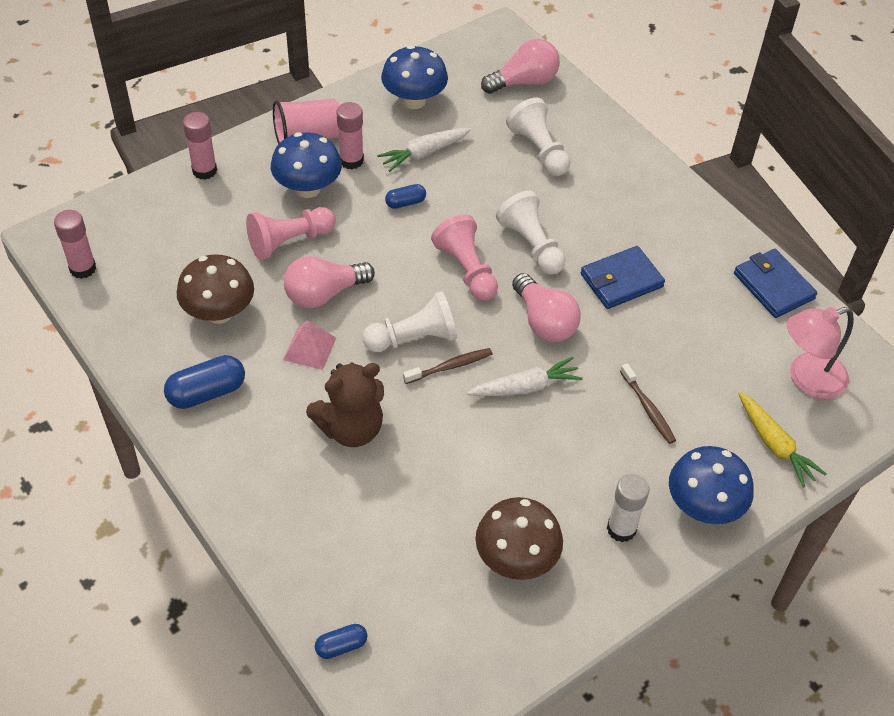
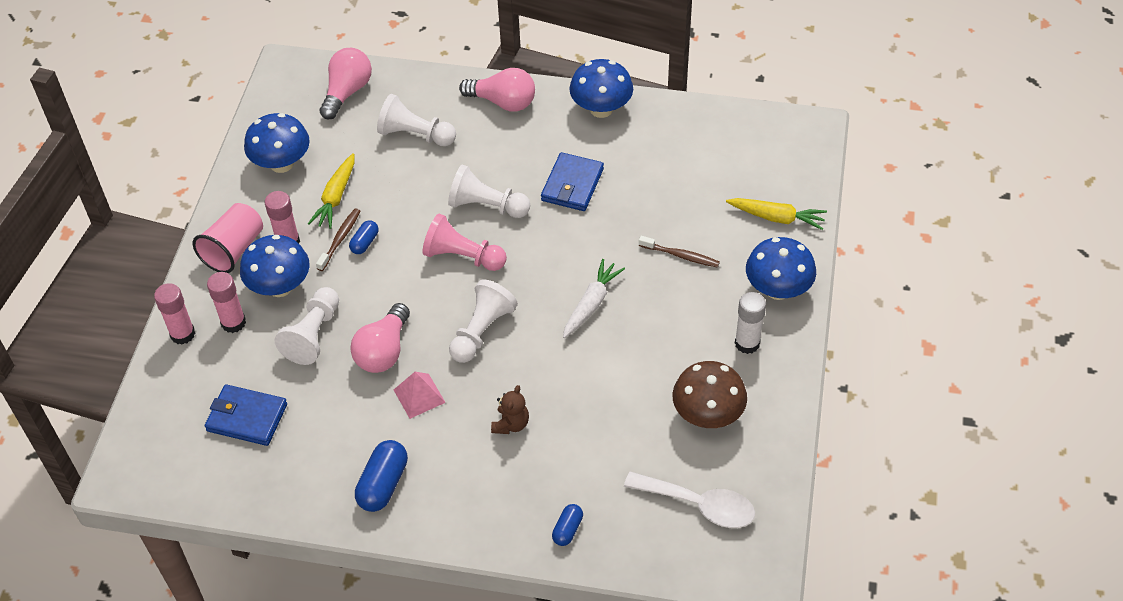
camera: 40 degrees left, 0 degrees up
pink glue stick [54,210,96,279] -> pink glue stick moved to [207,272,246,333]
brown mushroom [177,254,254,324] -> none
pink pawn [246,207,336,260] -> white pawn [274,287,339,365]
brown teddy bear [306,362,384,447] -> brown teddy bear [491,385,529,434], size x0.56
blue capsule [315,624,367,659] -> blue capsule moved to [552,504,583,546]
white carrot [377,128,472,172] -> yellow carrot [308,153,355,229]
brown toothbrush [403,348,492,384] -> brown toothbrush moved to [316,208,360,271]
pink light bulb [512,273,581,342] -> pink light bulb moved to [459,68,535,111]
blue wallet [734,249,817,318] -> blue wallet moved to [205,384,287,446]
pink lamp [787,307,854,399] -> none
none -> blue mushroom [569,59,633,118]
none -> white spoon [624,472,755,528]

